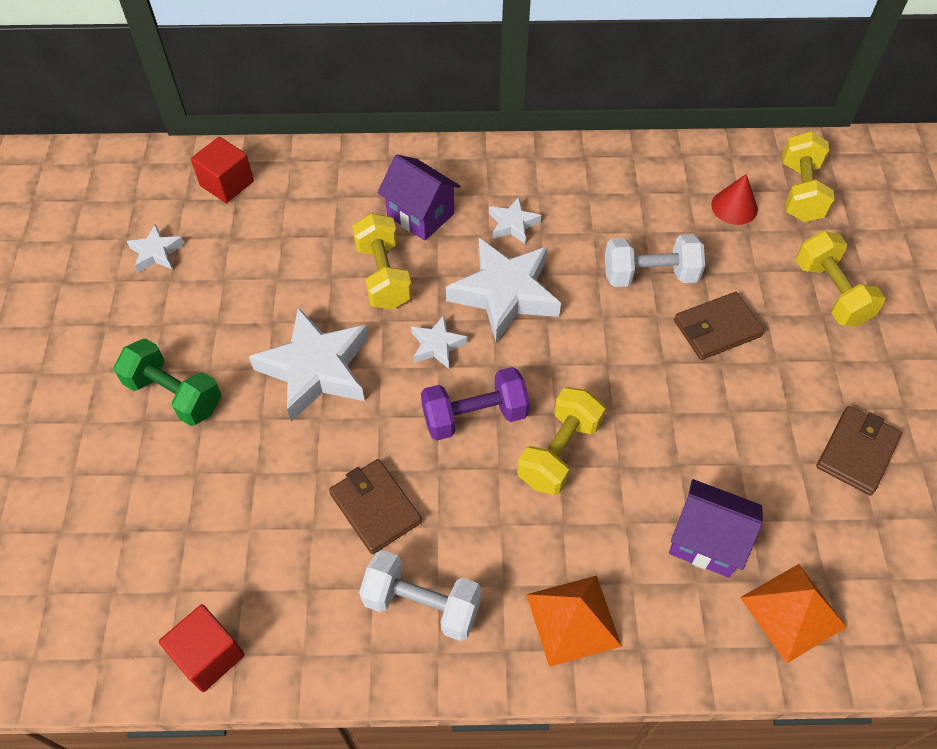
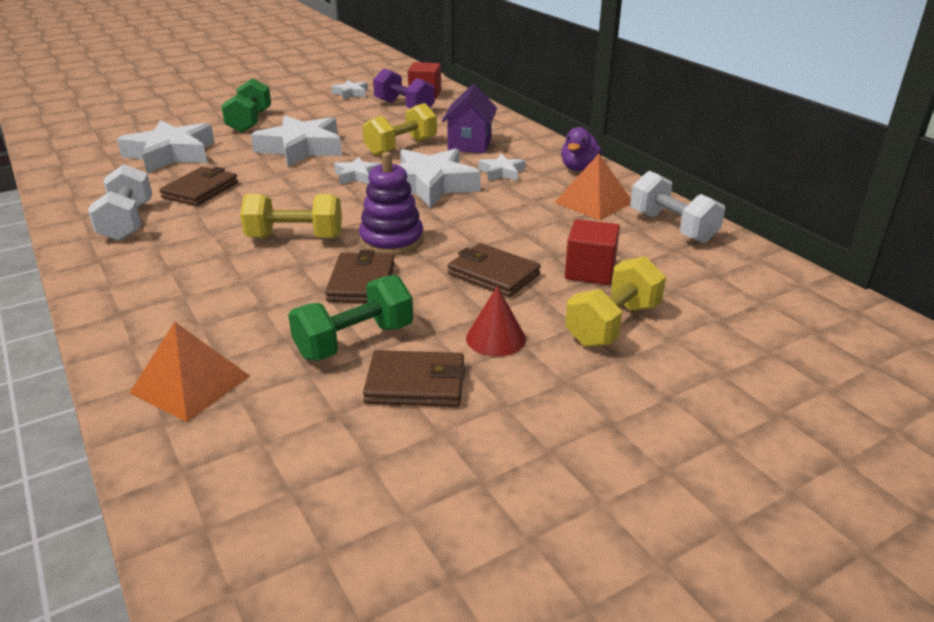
camera: 60 degrees right, 25 degrees down
red cube [159,604,245,692] -> red cube moved to [565,219,620,285]
purple dumbbell [421,367,530,441] -> purple dumbbell moved to [373,68,435,109]
orange pyramid [526,576,622,667] -> orange pyramid moved to [554,154,631,220]
white dumbbell [605,234,705,287] -> white dumbbell moved to [630,170,725,243]
purple house [669,479,763,578] -> none
red cone [711,174,758,225] -> red cone moved to [466,286,526,357]
yellow dumbbell [782,131,834,222] -> none
none -> white star [117,120,215,173]
none -> green dumbbell [288,275,413,361]
none -> brown wallet [325,250,395,303]
none -> purple stacking toy [359,152,424,256]
none -> purple duck [561,127,602,171]

